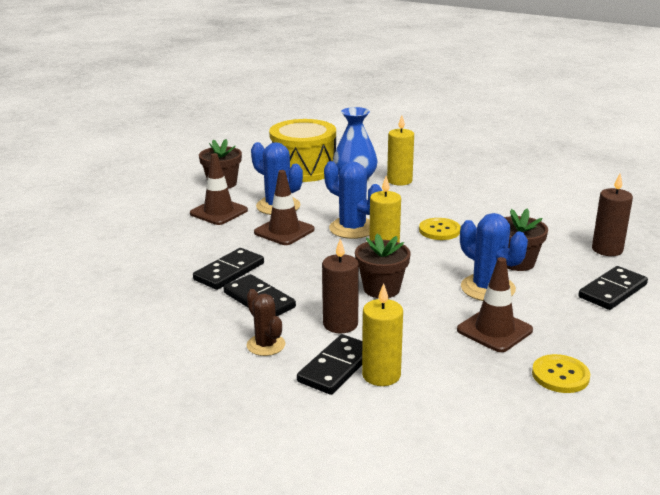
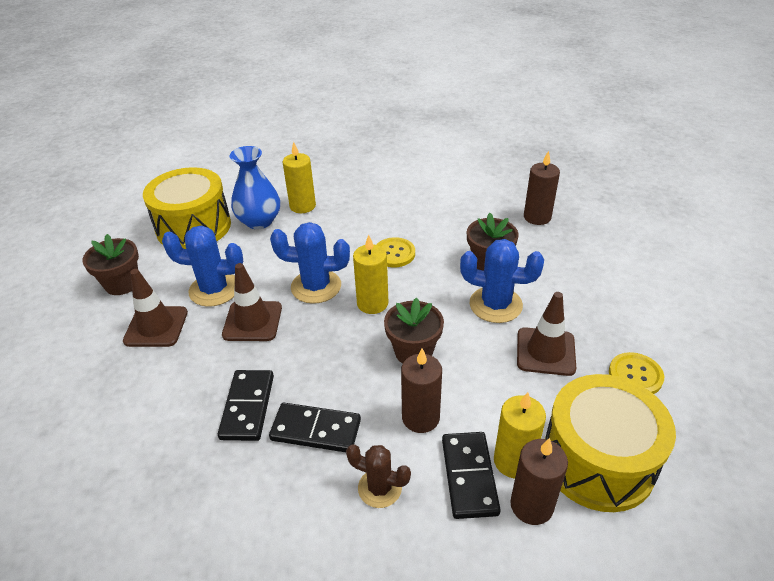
camera: 35 degrees left, 15 degrees up
black domino [578,266,648,310] -> none
none -> brown candle [510,438,568,525]
none -> yellow drum [545,374,676,512]

